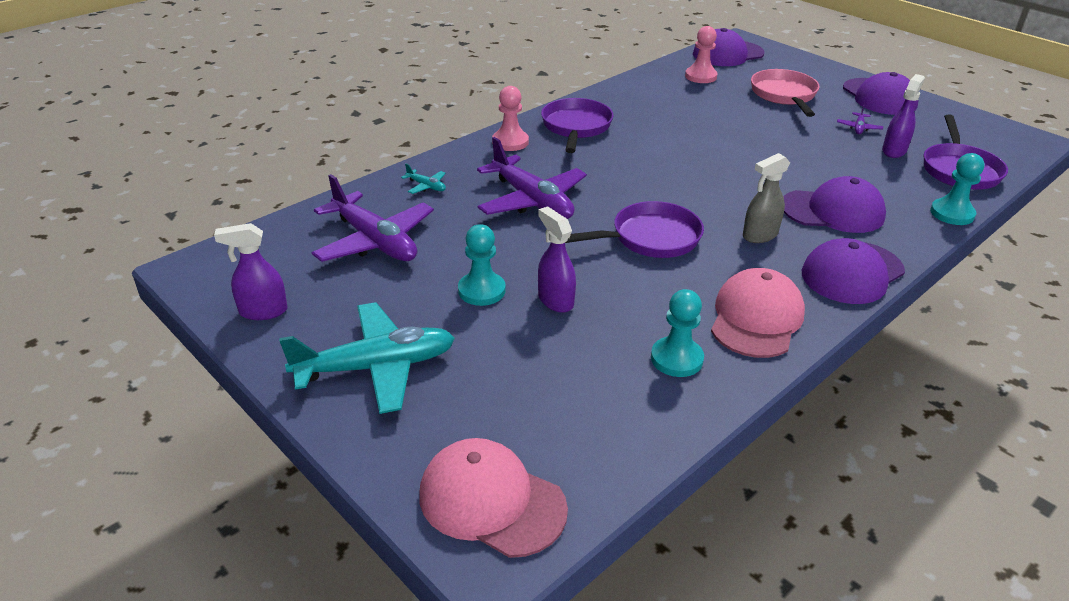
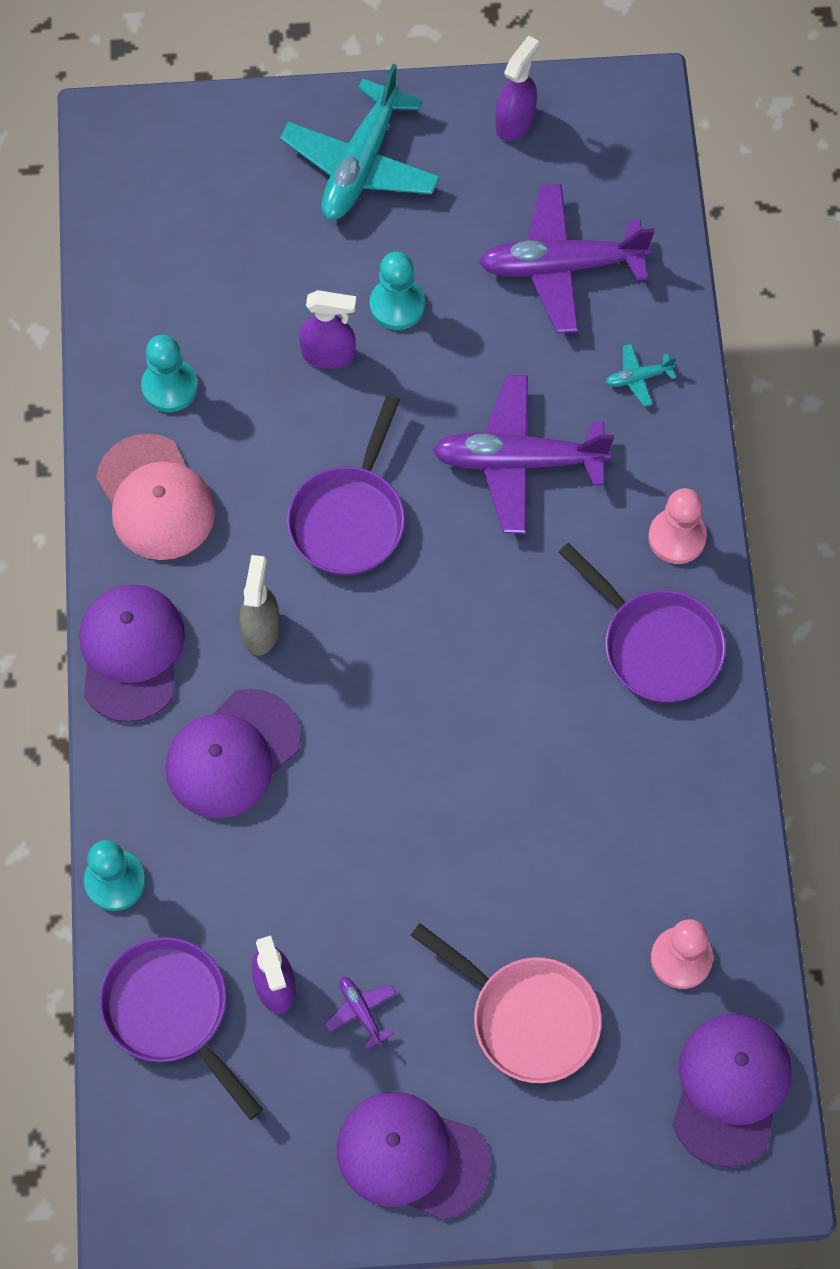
camera: 130 degrees right, 30 degrees up
pink cap [419,438,568,558] -> none

